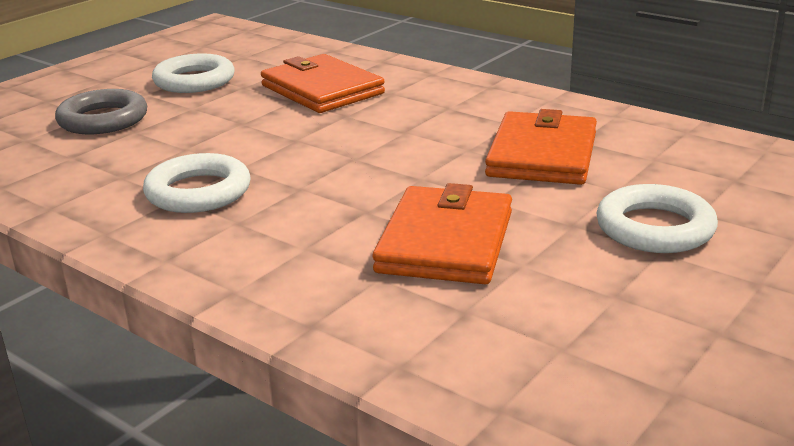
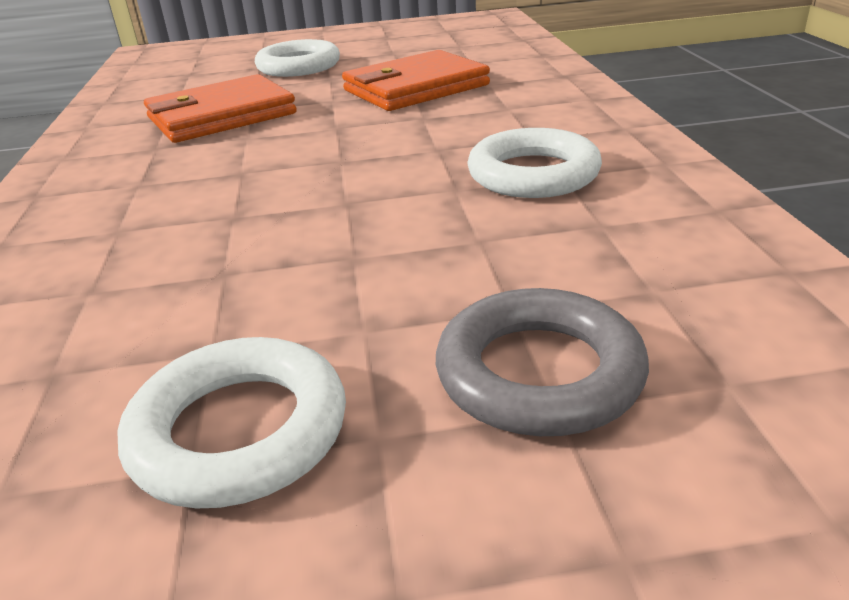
camera: 135 degrees left, 5 degrees up
orange wallet [261,54,385,113] -> none

